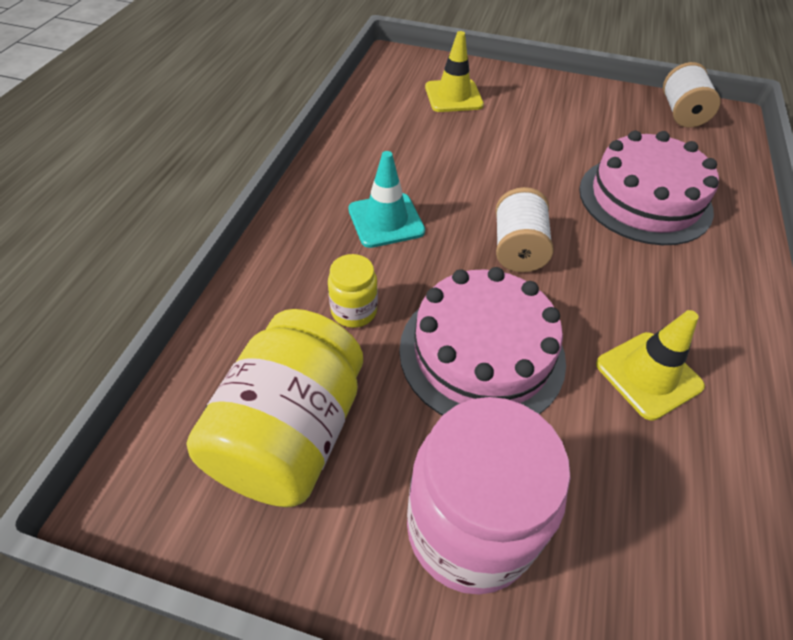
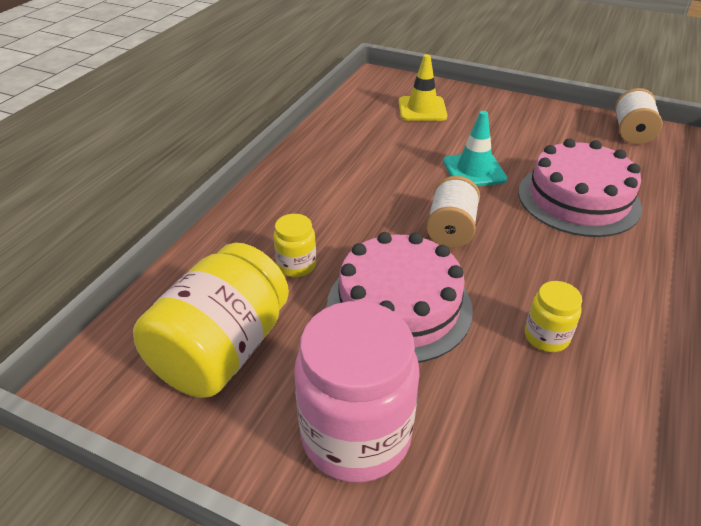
camera: 10 degrees right, 10 degrees down
turquoise traffic cone [348,151,425,248] -> turquoise traffic cone moved to [443,111,507,186]
yellow traffic cone [596,310,705,421] -> yellow jar [525,281,582,352]

